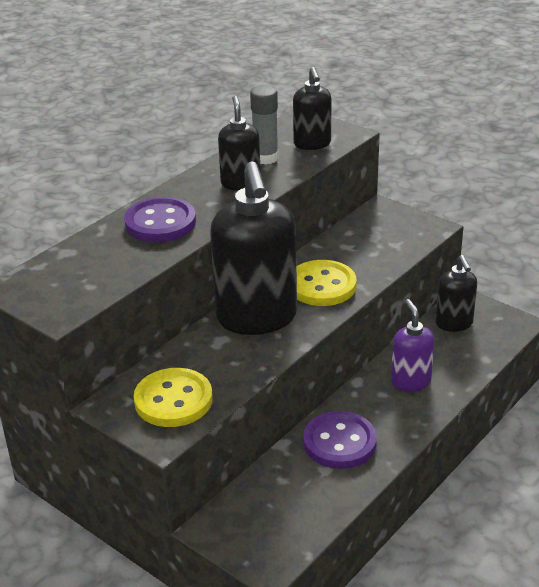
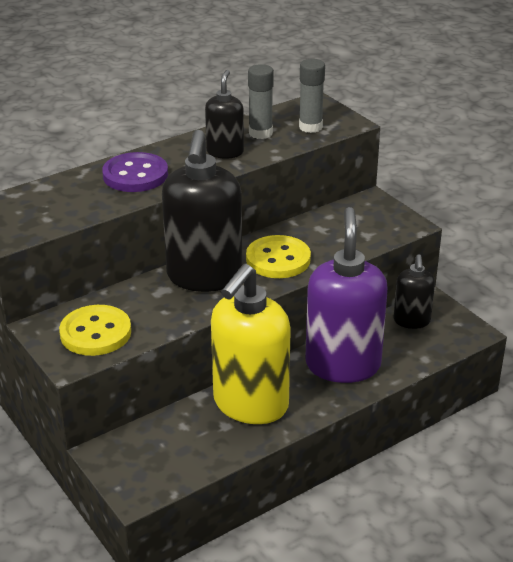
camera: 15 degrees right, 0 degrees up
black soap dispenser [293,67,332,150] -> grey glue stick [299,59,325,133]
purple button [303,411,377,469] -> yellow soap dispenser [211,264,291,424]
purple soap dispenser [391,299,435,392] -> purple soap dispenser [305,207,388,383], size x1.92

